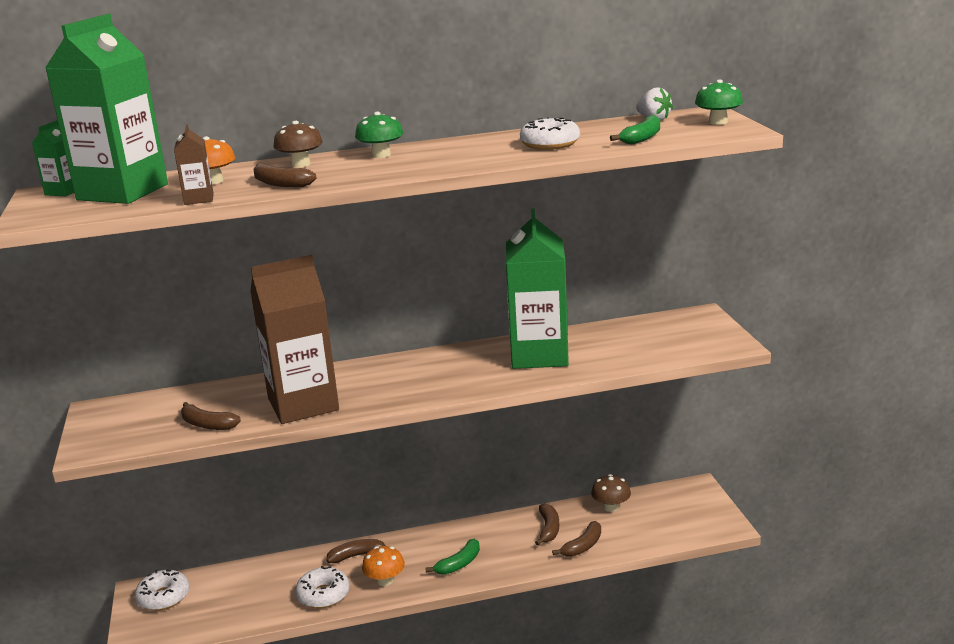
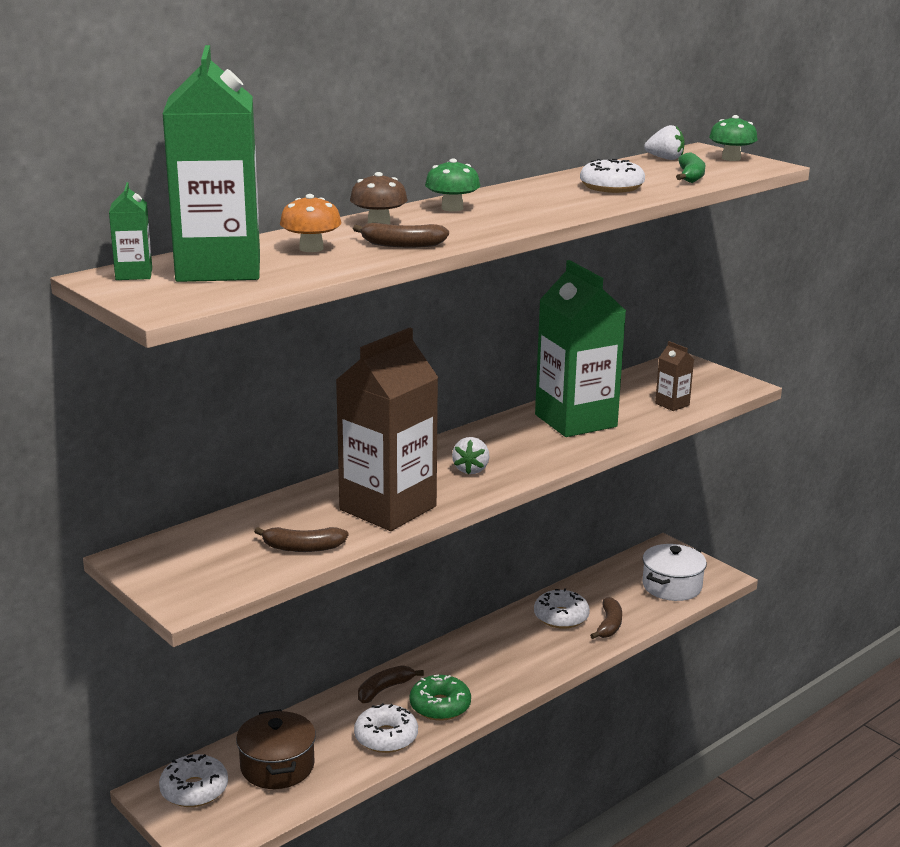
camera: 30 degrees left, 0 degrees up
brown carton [174,124,214,205] -> brown carton moved to [655,341,694,411]
orange mushroom [362,546,405,586] -> green donut [409,674,471,721]
green banana [425,539,480,575] -> none
brown banana [535,503,559,545] -> white donut [534,588,590,629]
brown mushroom [591,474,631,512] -> none
none -> brown pot [236,709,316,789]
none -> white strawberry [452,437,489,474]
none -> white pot [642,544,707,601]

